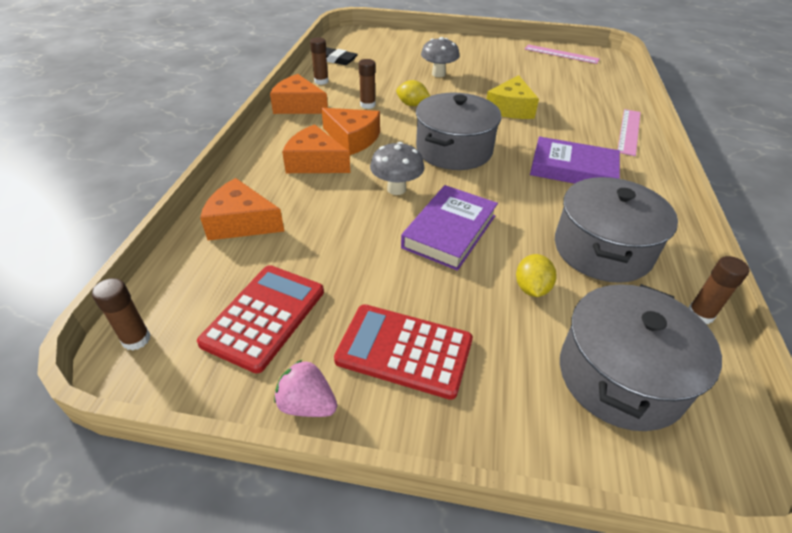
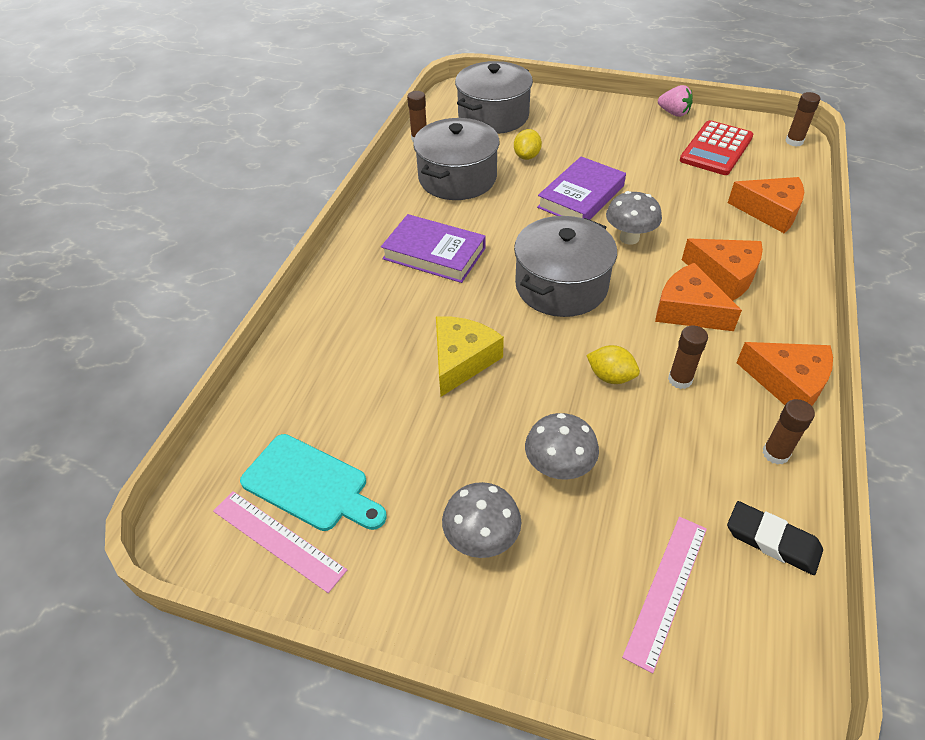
camera: 170 degrees left, 5 degrees up
red calculator [334,304,473,400] -> none
pink ruler [618,109,641,156] -> pink ruler moved to [622,517,707,673]
none -> turquoise cutting board [240,434,387,531]
none -> grey mushroom [442,482,521,558]

